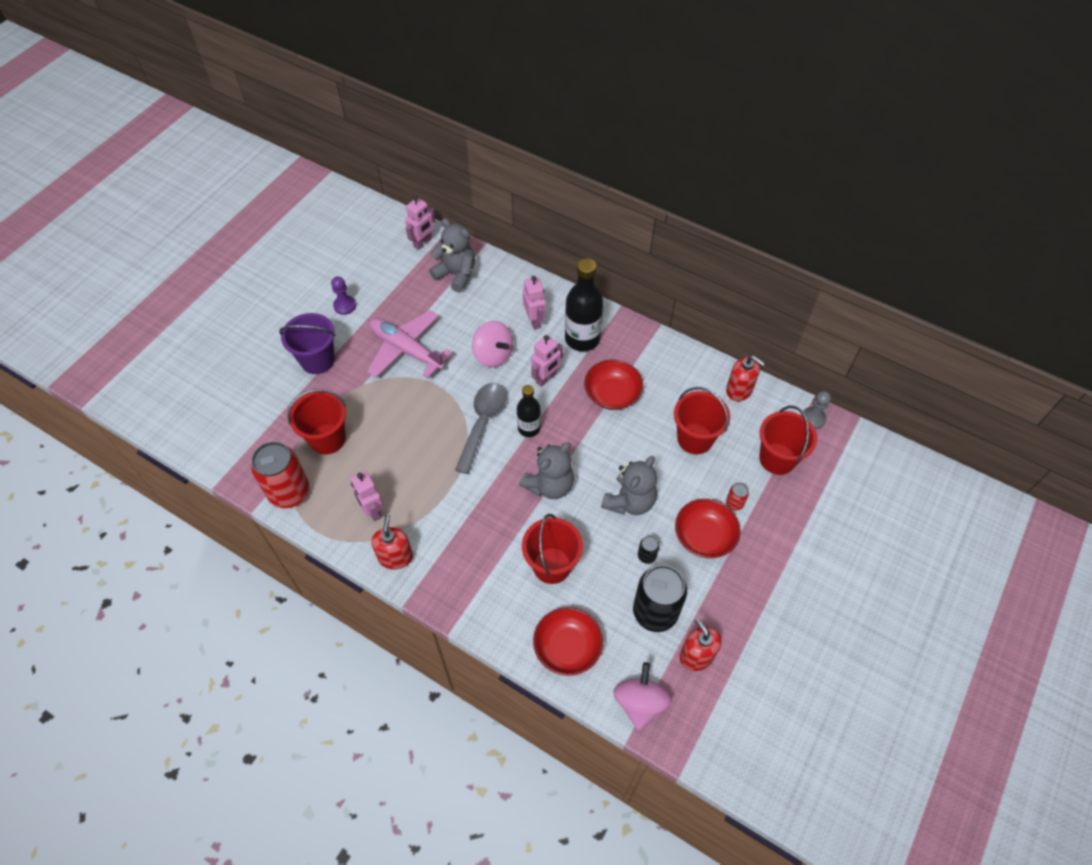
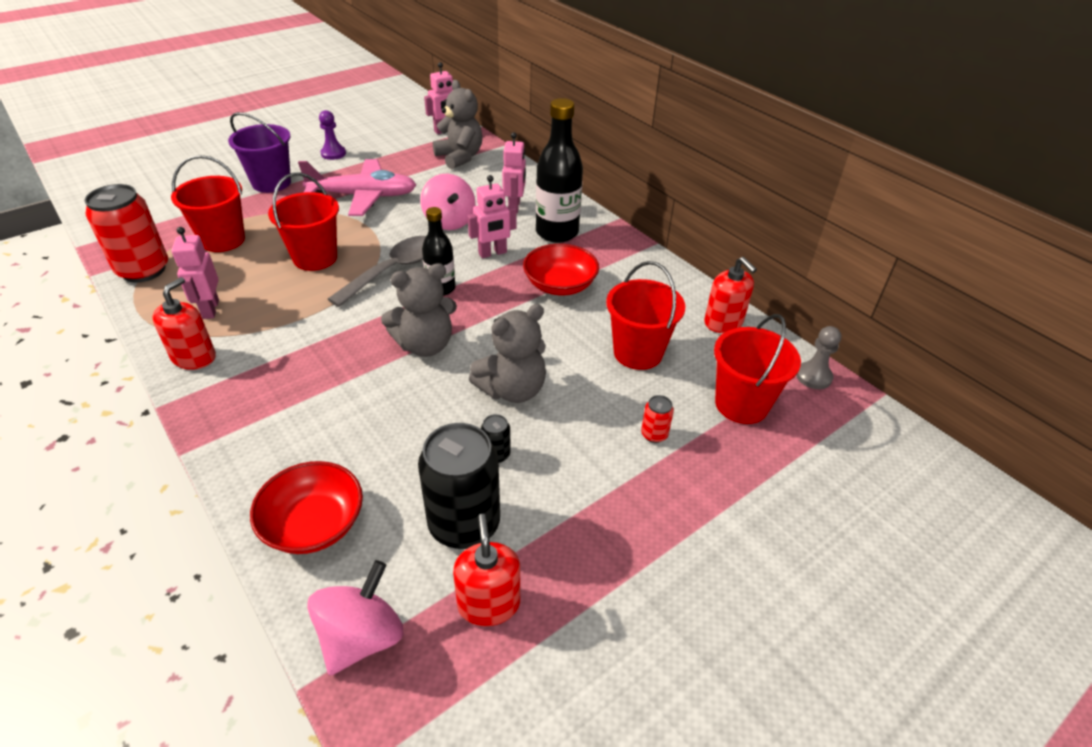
camera: 20 degrees right, 15 degrees down
pink plane [367,310,453,378] -> pink plane turned 120 degrees clockwise [298,159,416,216]
red bucket [522,514,583,584] -> red bucket moved to [268,173,339,271]
red bowl [675,499,741,558] -> none

